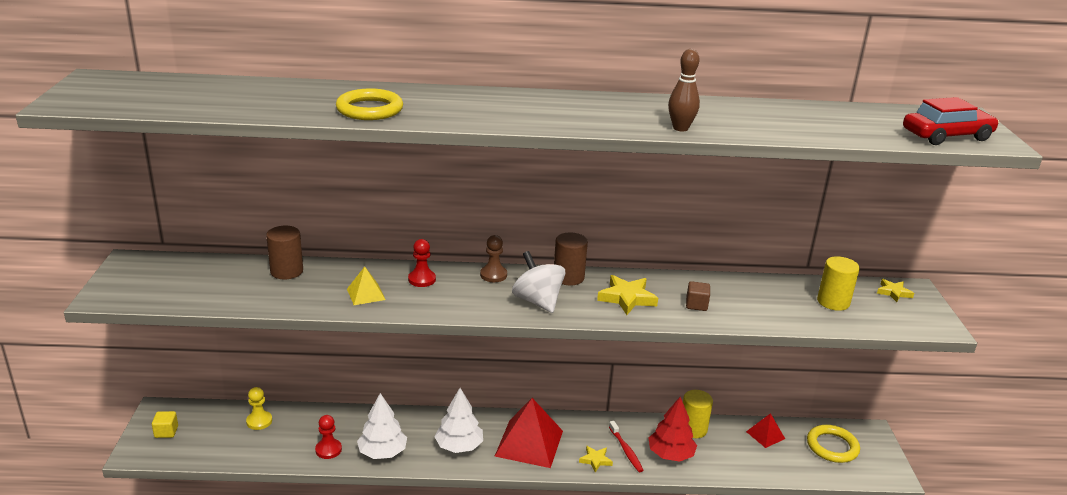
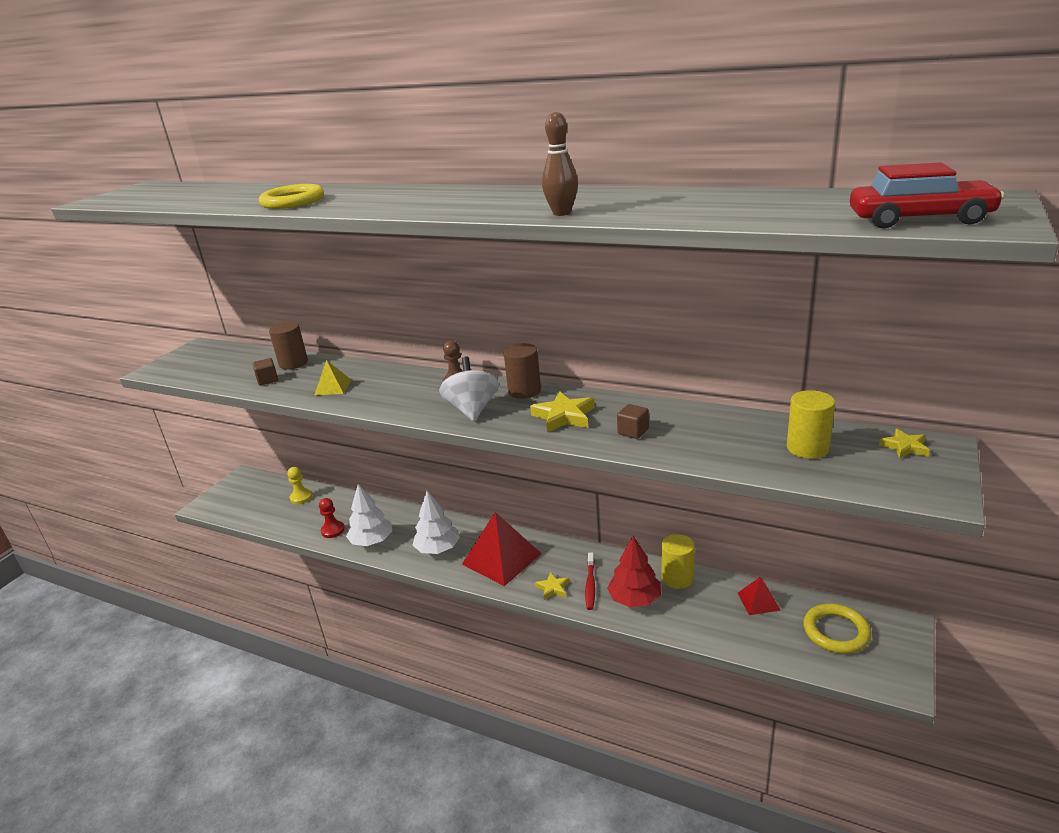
camera: 30 degrees right, 0 degrees up
yellow cube [152,411,178,438] -> none
red pawn [408,239,436,287] -> none
none -> brown cube [252,358,278,385]

